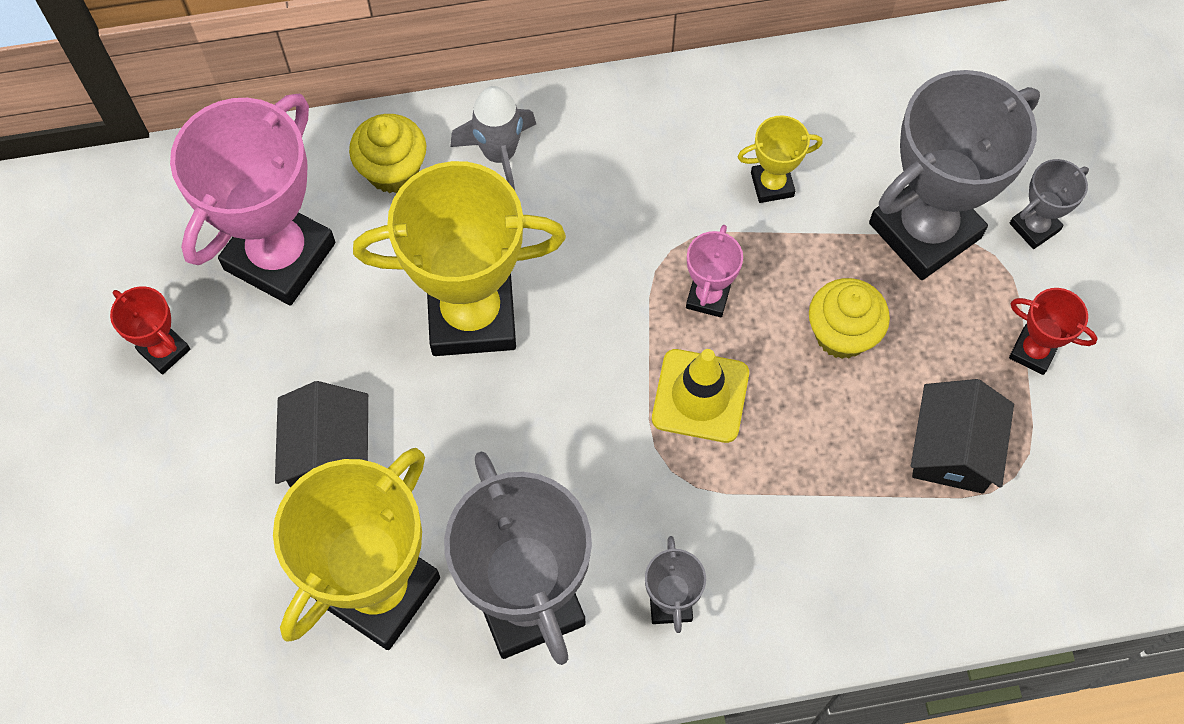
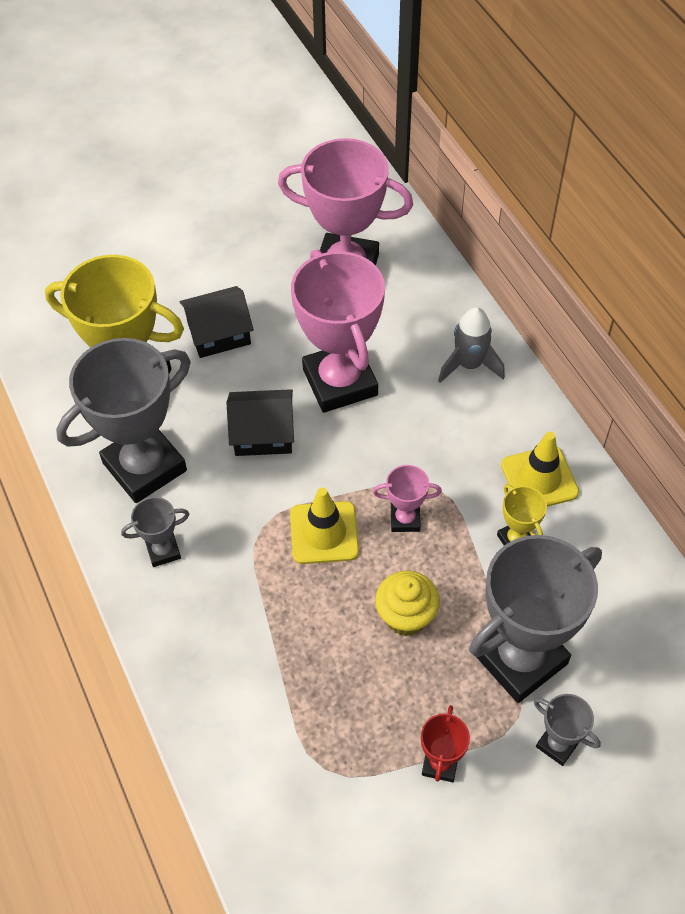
camera: 75 degrees right, 10 degrees down
red trophy [110,286,190,375] -> none
yellow cupcake [349,114,426,193] -> none
yellow trophy [353,161,566,356] -> pink trophy [291,249,385,413]
grey trophy [869,70,1040,280] -> grey trophy turned 75 degrees counterclockwise [469,535,602,703]
black house [911,379,1014,493] -> black house moved to [227,389,294,456]
none -> yellow traffic cone [501,432,579,507]

